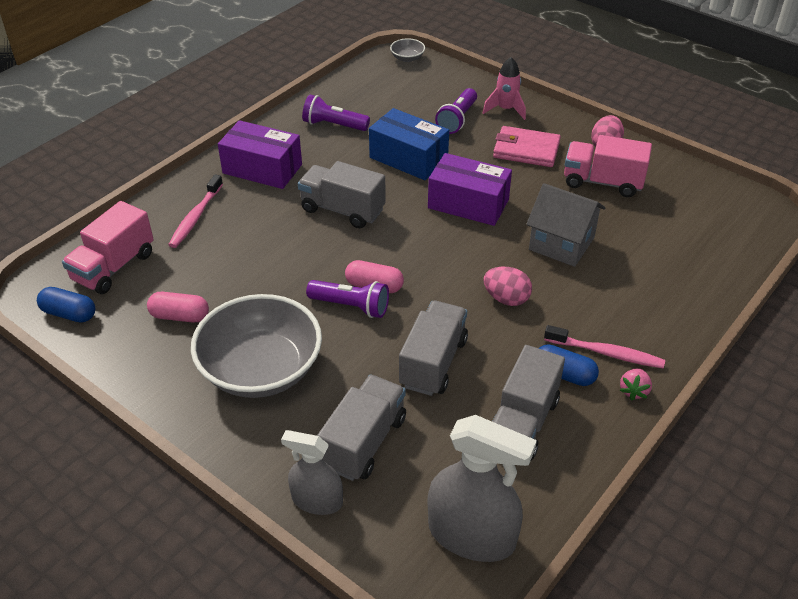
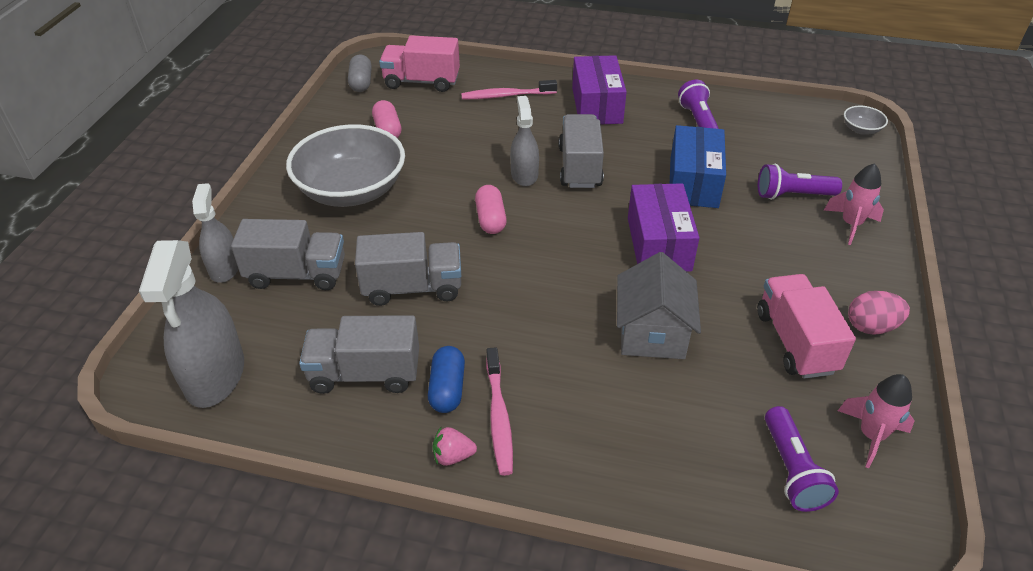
camera: 65 degrees right, 0 degrees up
blue capsule [37,287,95,322] -> grey capsule [348,54,372,92]
purple flashlight [306,280,389,318] -> purple flashlight moved to [765,406,839,512]
pink egg [483,267,532,306] -> none
pink wallet [493,126,561,167] -> none
none -> grey spray bottle [510,96,539,186]
none -> pink rocket [838,374,915,468]

